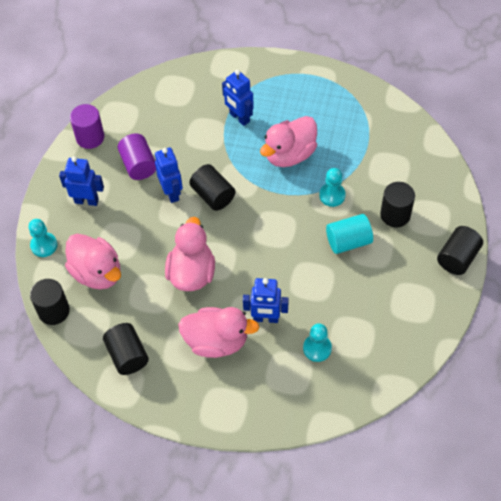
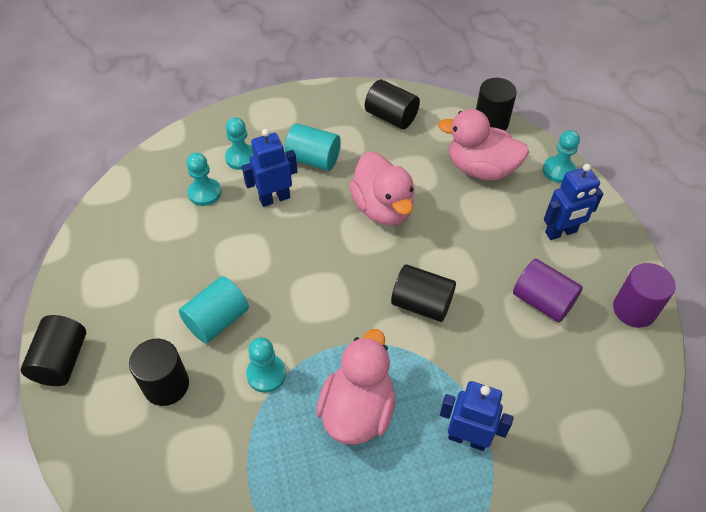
camera: 150 degrees right, 5 degrees down
blue robot [155,148,183,203] -> none
pink duck [178,307,260,358] -> turquoise cylinder [284,123,341,171]
none -> turquoise pawn [225,117,254,170]

